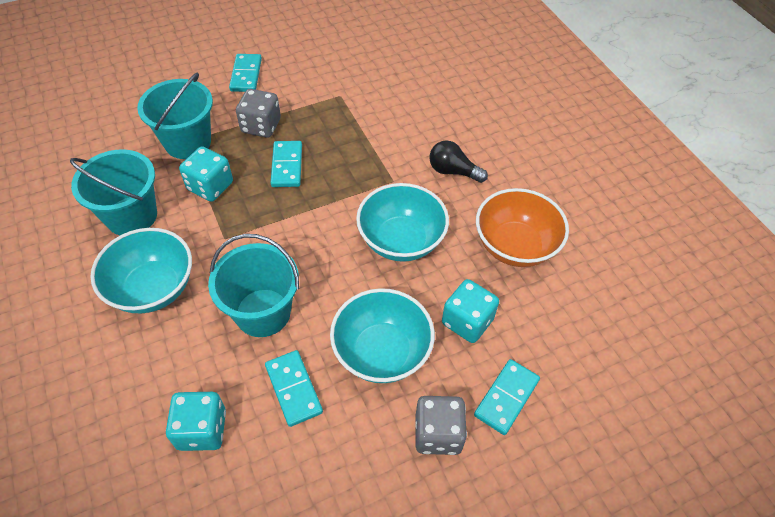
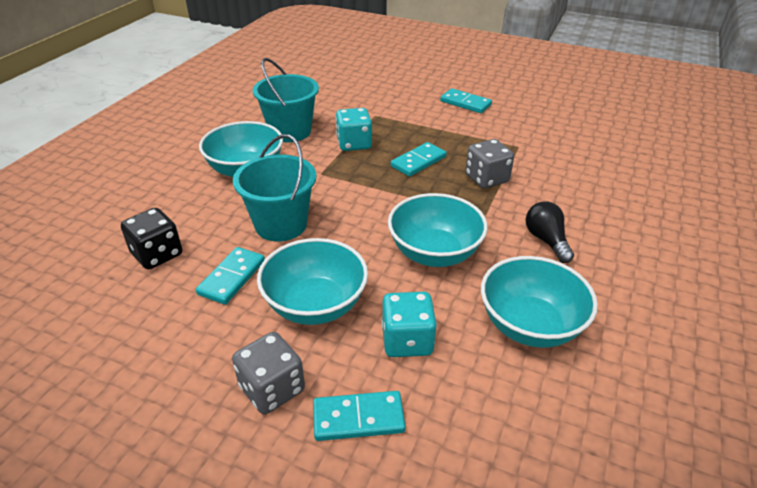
camera: 50 degrees right, 15 degrees down
turquoise bucket [137,73,213,159] -> none
turquoise dice [166,392,226,451] -> black dice [121,208,182,270]
turquoise domino [229,54,262,92] -> turquoise domino turned 75 degrees clockwise [440,88,492,113]
grey dice [236,89,281,138] -> grey dice moved to [465,139,514,189]
orange bowl [476,188,569,267] -> turquoise bowl [481,256,598,348]

